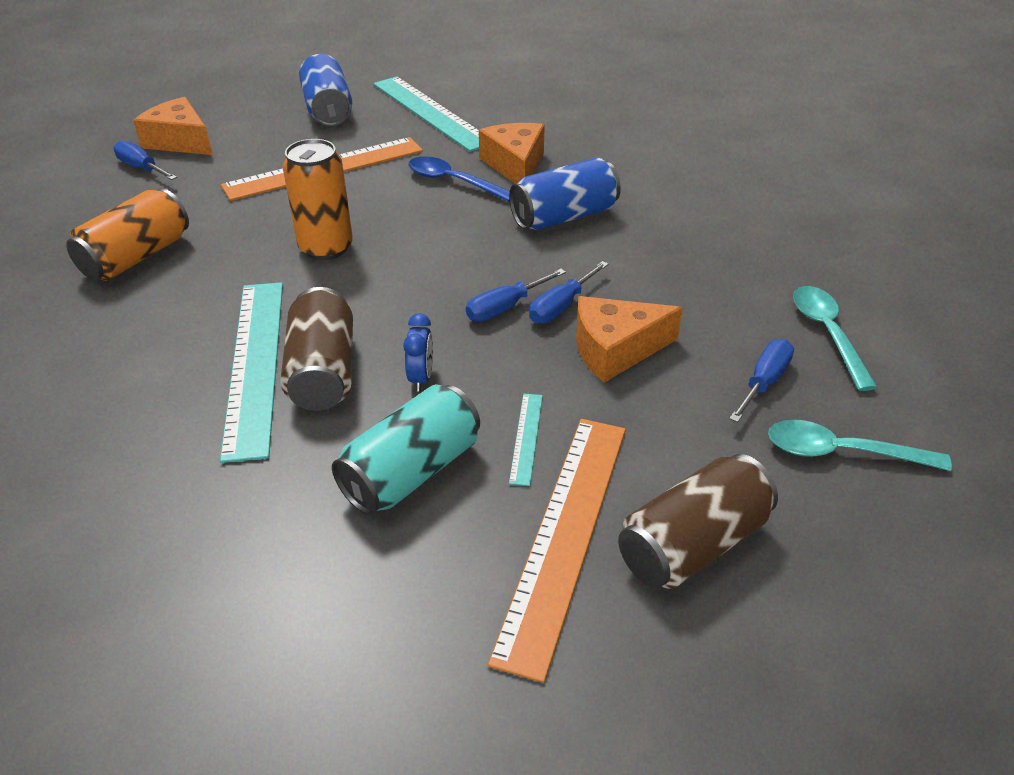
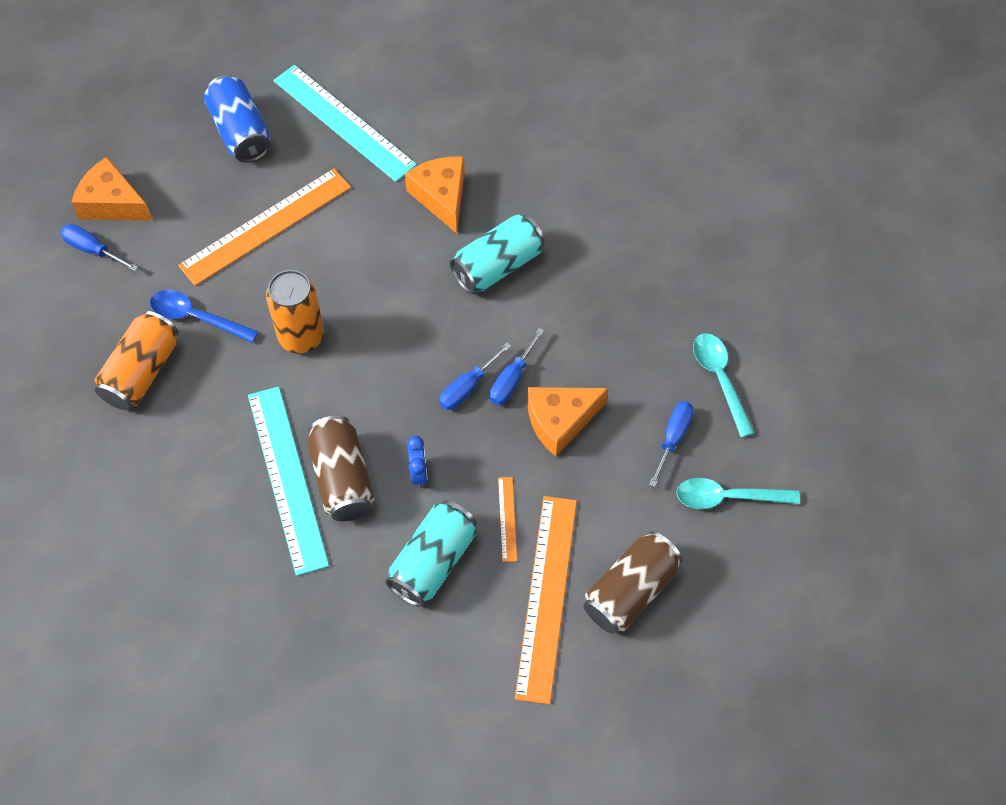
camera: 10 degrees left, 20 degrees up
blue spoon [408,156,510,202] -> blue spoon moved to [150,290,258,343]
blue can [509,158,621,230] -> turquoise can [450,214,545,294]
turquoise ruler [509,394,543,486] -> orange ruler [498,477,517,562]

